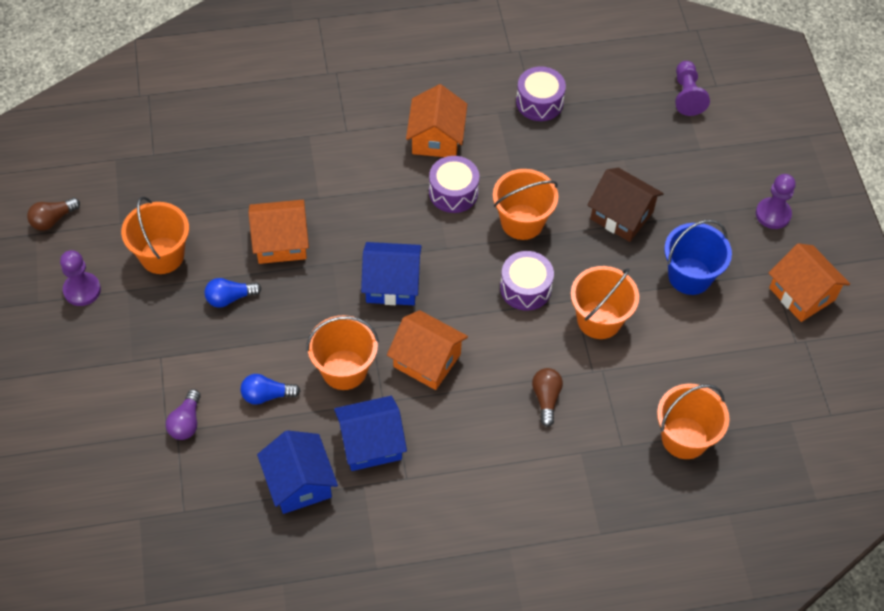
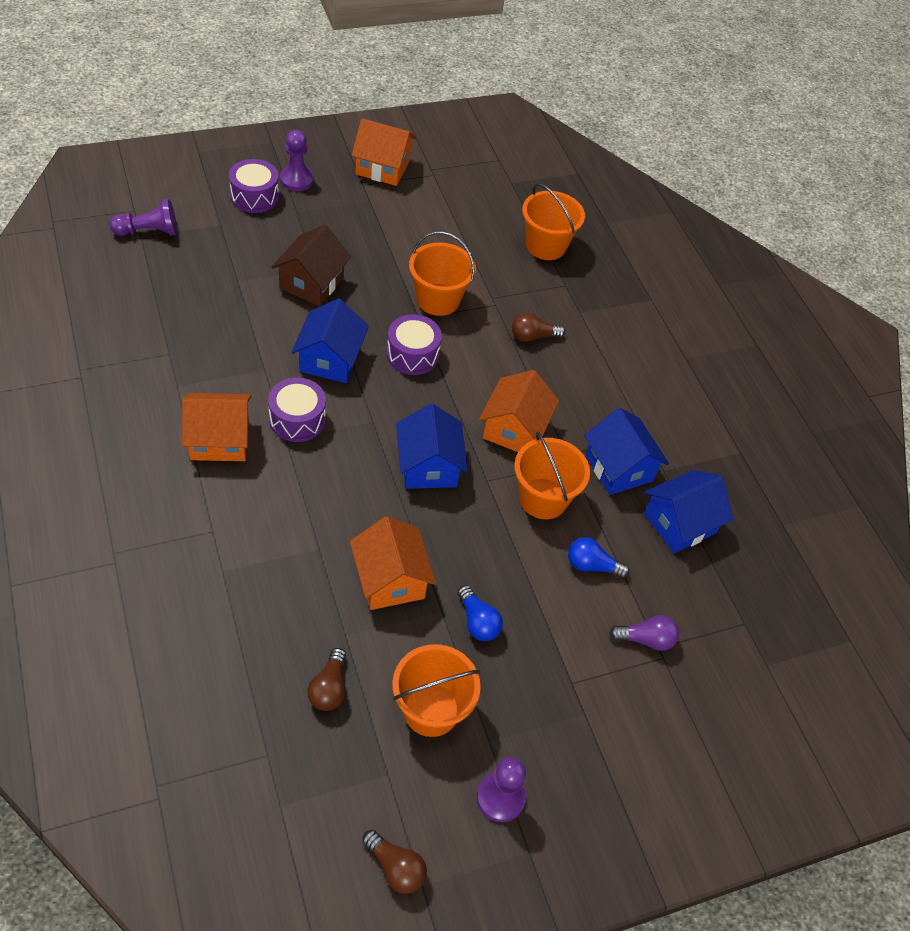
camera: 105 degrees left, 5 degrees down
blue light bulb [241,374,300,405] -> blue light bulb turned 120 degrees clockwise [568,537,630,578]
orange bucket [493,169,559,240] -> blue house [292,298,369,383]
purple drum [516,66,566,121] -> purple drum moved to [229,159,279,213]
blue bucket [664,220,732,295] -> none
orange house [769,243,850,322] -> orange house turned 60 degrees clockwise [352,118,416,186]
none -> brown light bulb [307,648,346,711]

